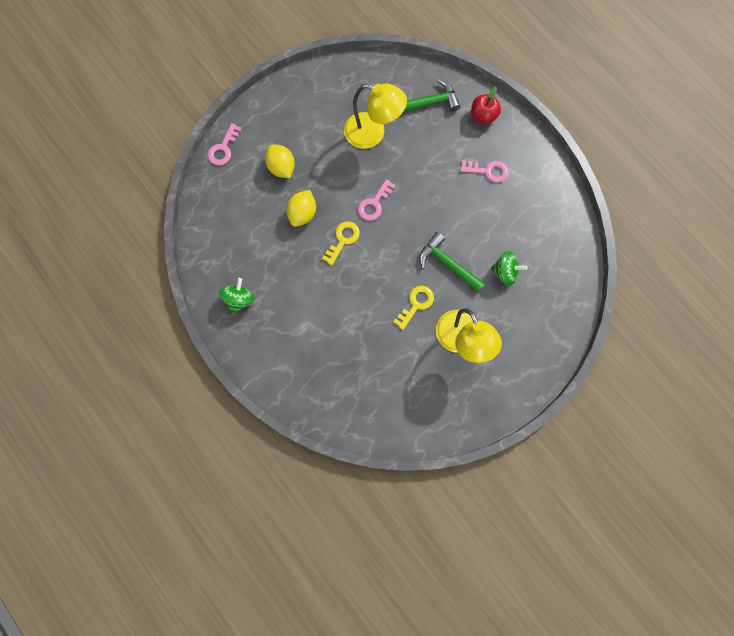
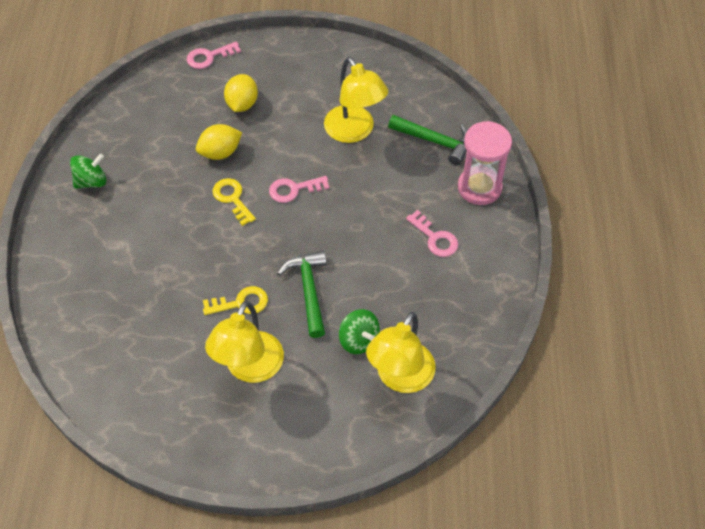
camera: 40 degrees right, 20 degrees down
yellow key [322,222,360,265] -> yellow key turned 105 degrees counterclockwise [213,178,256,226]
red apple [471,87,501,124] -> pink hourglass [458,121,512,205]
none -> yellow lamp [366,312,436,393]

